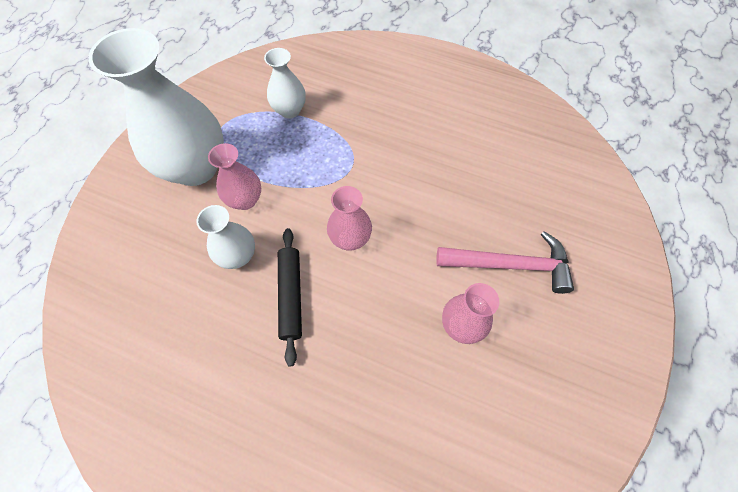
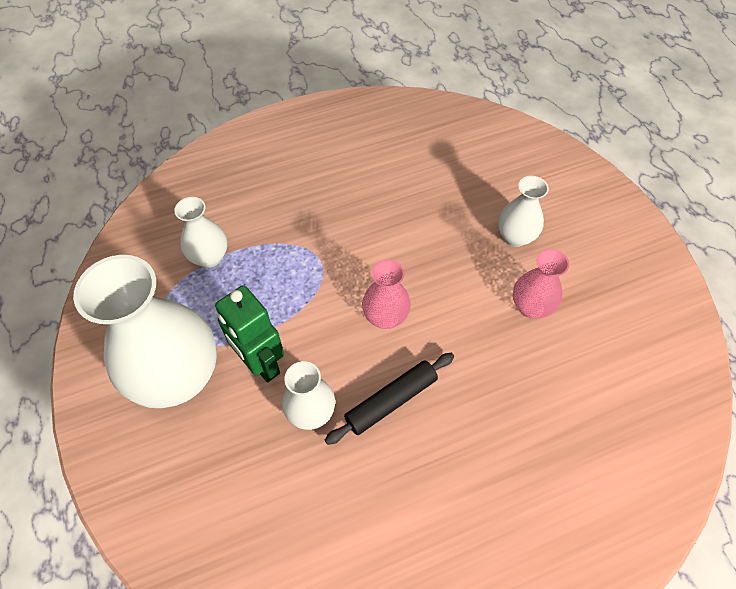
camera: 45 degrees left, 5 degrees down
pink vase [208,143,261,210] -> green robot [215,285,284,382]
black rolling pin [278,228,302,366] -> black rolling pin turned 75 degrees counterclockwise [325,353,454,445]
pink hammer [436,231,574,294] -> white vase [498,176,549,247]

